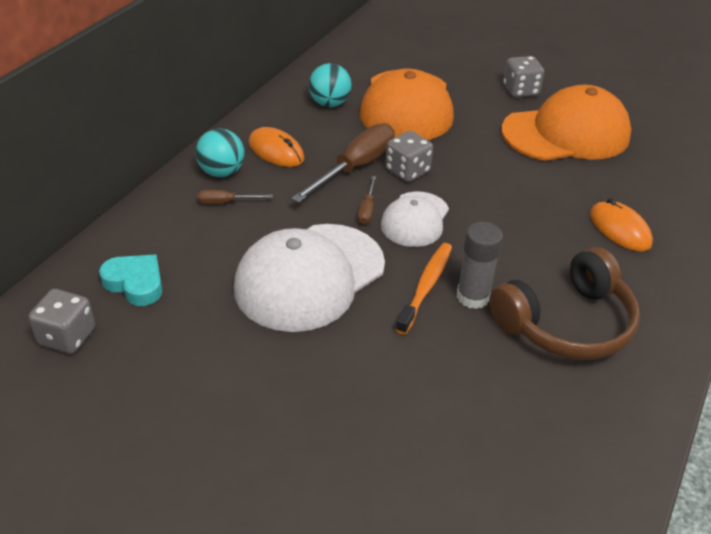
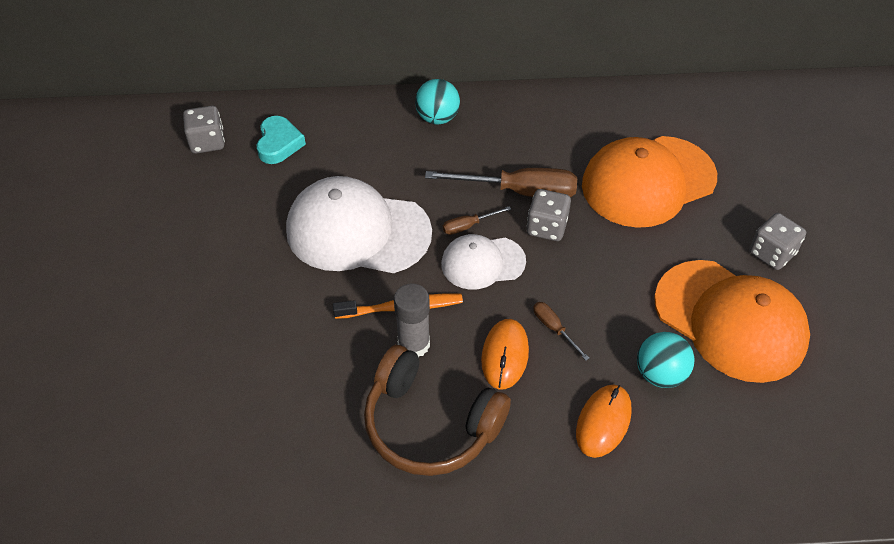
camera: 60 degrees right, 10 degrees up
brown screwdriver [198,190,273,204] -> brown screwdriver moved to [533,302,589,360]
orange mouse [249,127,304,167] -> orange mouse moved to [481,319,529,390]
turquoise ball [309,63,352,107] -> turquoise ball moved to [637,332,695,388]

